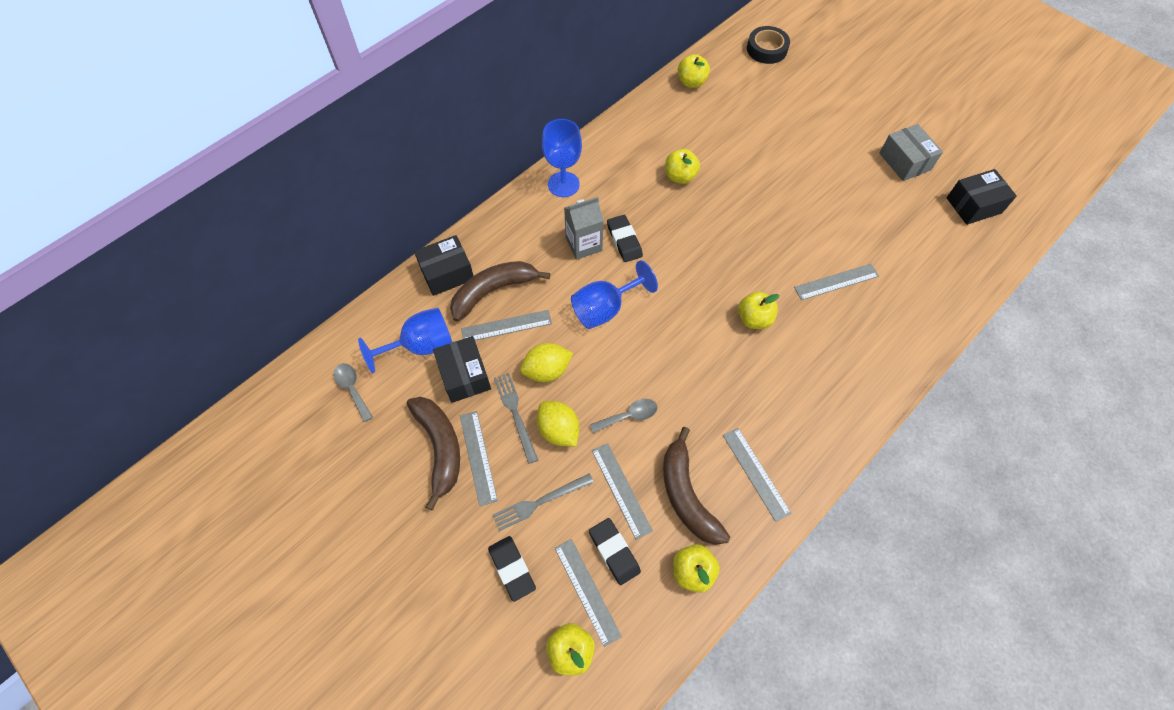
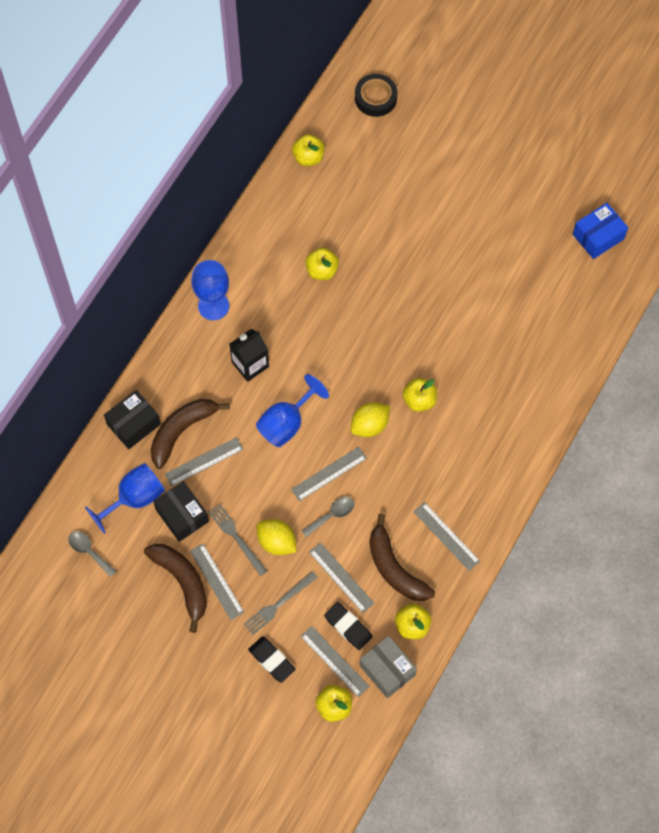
camera: 15 degrees left, 5 degrees up
yellow lemon [520,343,573,382] -> yellow lemon moved to [351,402,390,437]
grey carton [564,197,604,260] -> black carton [229,329,269,382]
black eraser [607,215,643,262] -> none
grey ruler [794,264,879,300] -> grey ruler moved to [291,447,367,501]
grey box [879,124,943,181] -> grey box moved to [360,636,417,698]
black box [947,169,1017,225] -> blue box [573,203,628,259]

